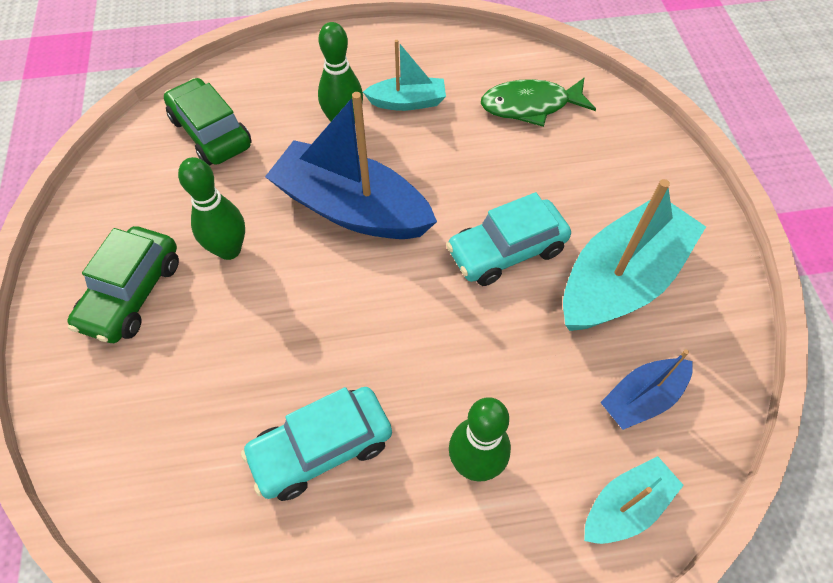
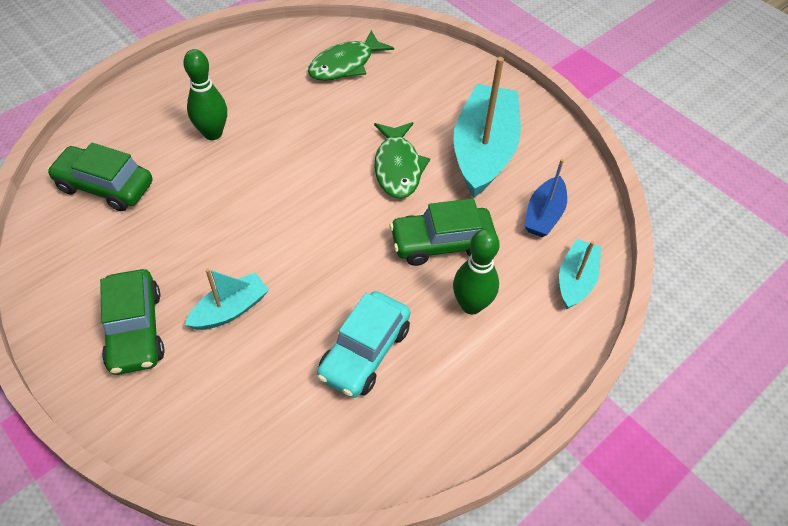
camera: 35 degrees left, 5 degrees down
green bowling pin [178,157,245,260] -> none
blue boat [265,92,437,239] -> none
turquoise boat [363,40,446,111] -> turquoise boat moved to [185,268,269,330]
turquoise car [446,192,571,286] -> green fish [374,122,430,199]
none -> green car [390,198,497,266]

